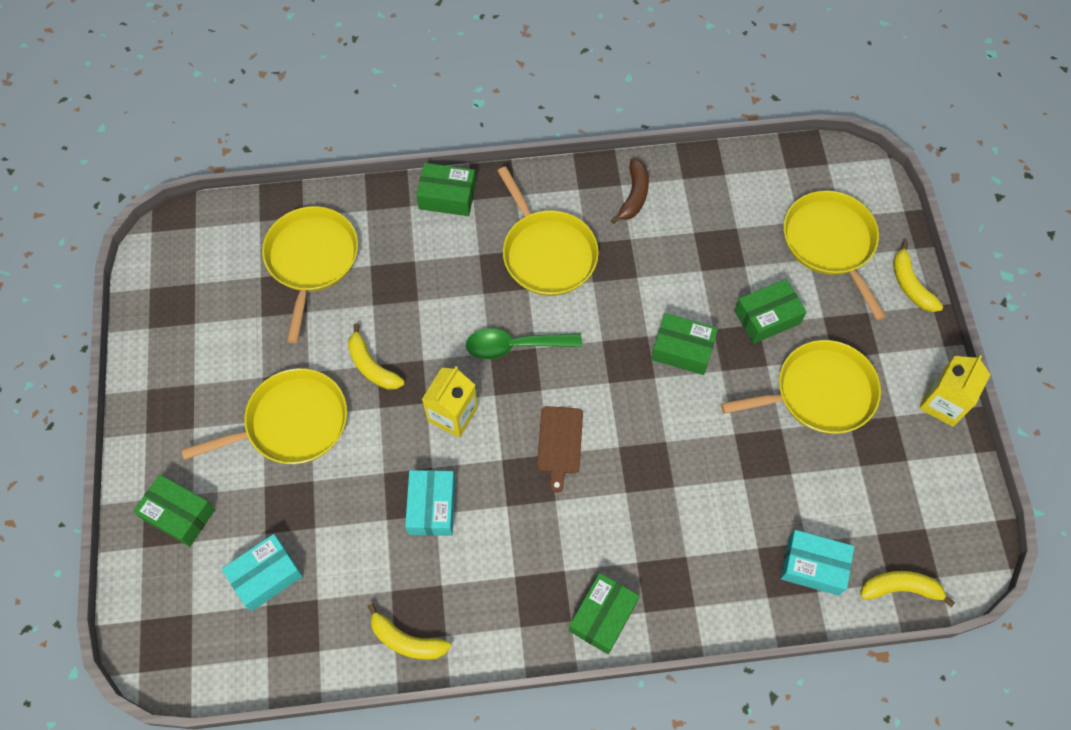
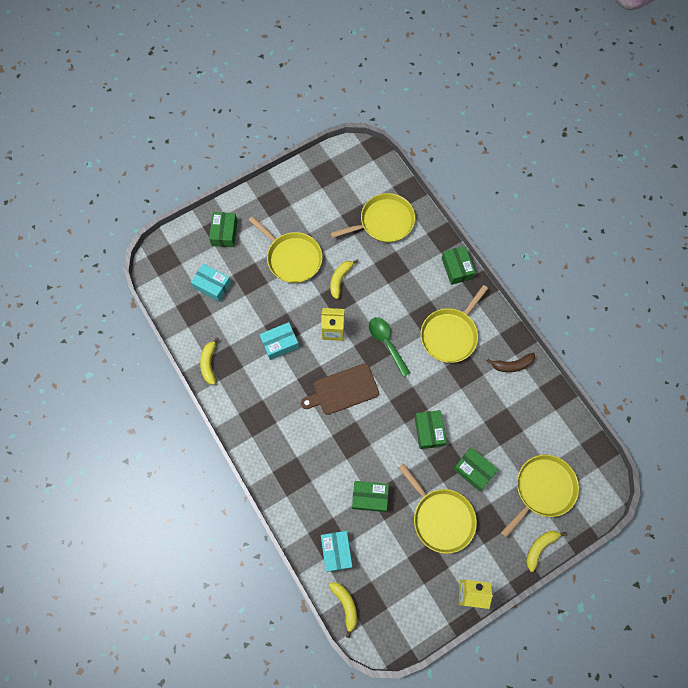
camera: 65 degrees right, 5 degrees up
brown cutting board [537,406,583,493] -> brown cutting board [301,363,379,415], size x1.52
green box [569,573,640,654] -> green box moved to [352,481,389,512]

